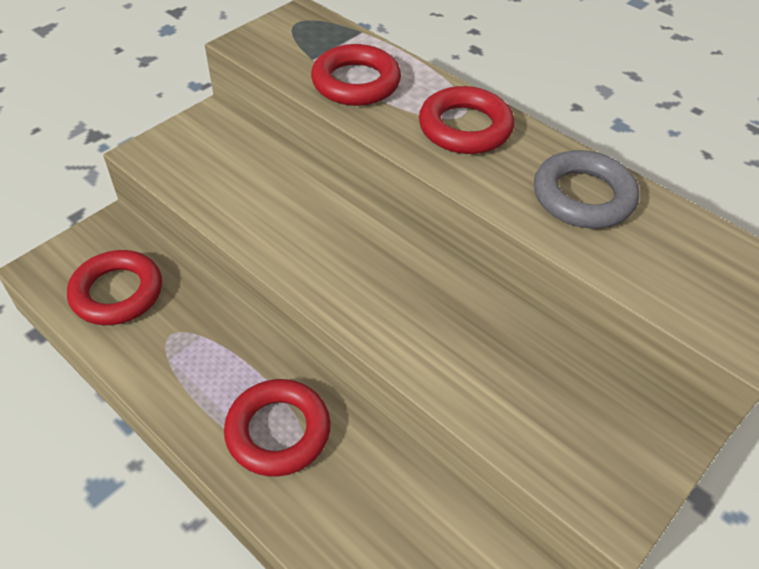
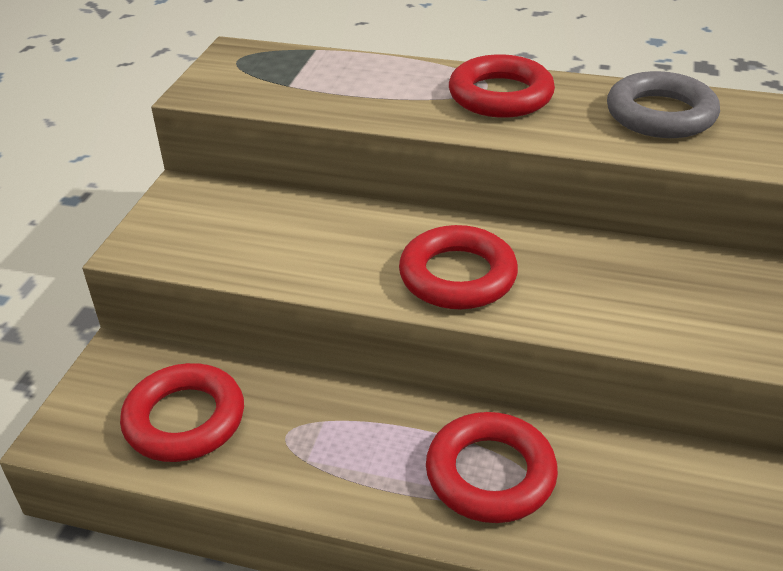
camera: 25 degrees left, 10 degrees down
red ring [311,44,401,106] -> red ring moved to [399,225,518,309]

